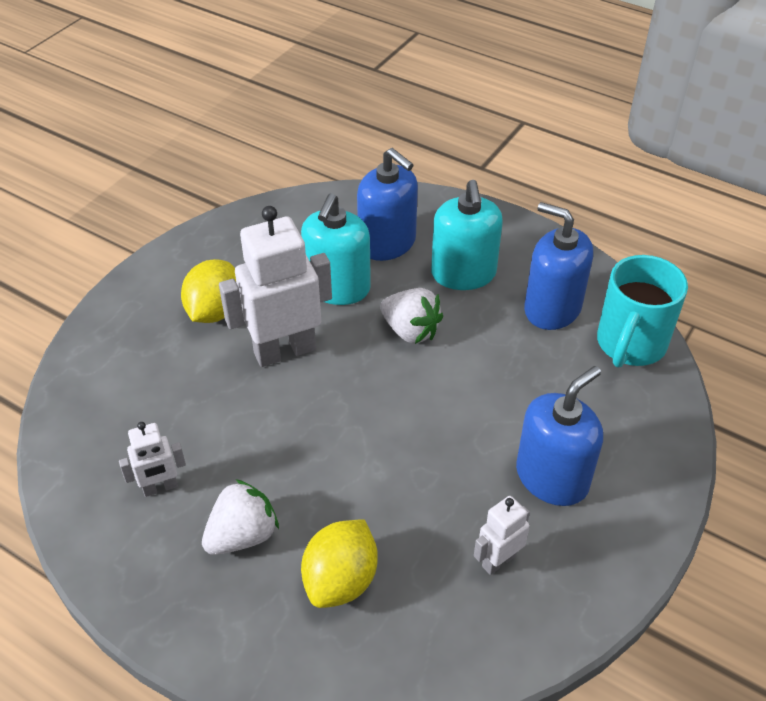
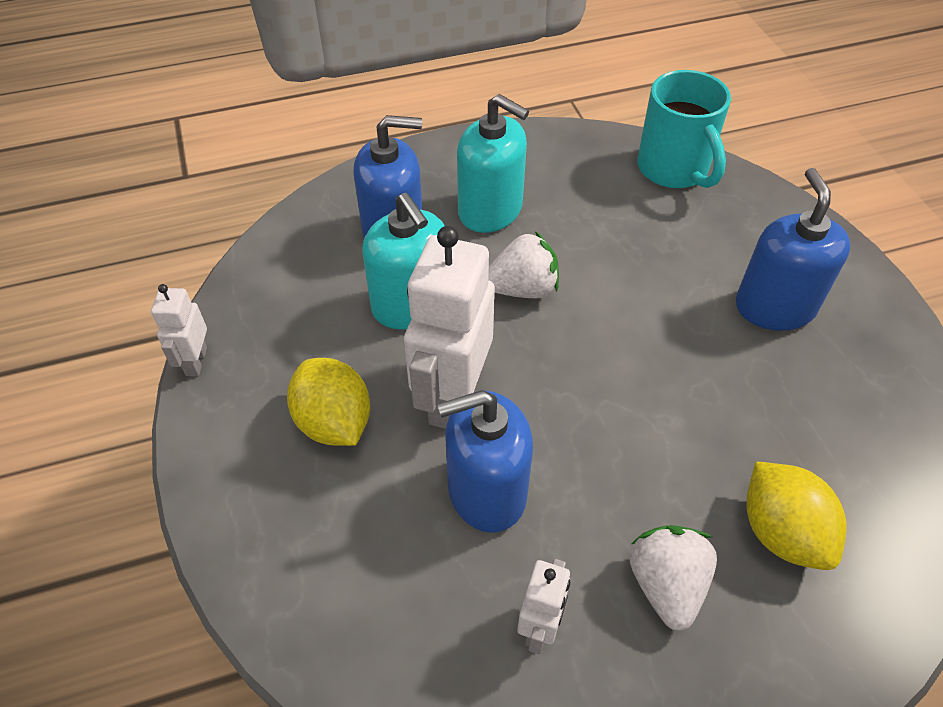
camera: 50 degrees left, 5 degrees up
white robot [474,496,530,575] -> white robot moved to [151,284,207,376]
blue soap dispenser [524,202,593,330] -> blue soap dispenser moved to [437,390,533,533]

